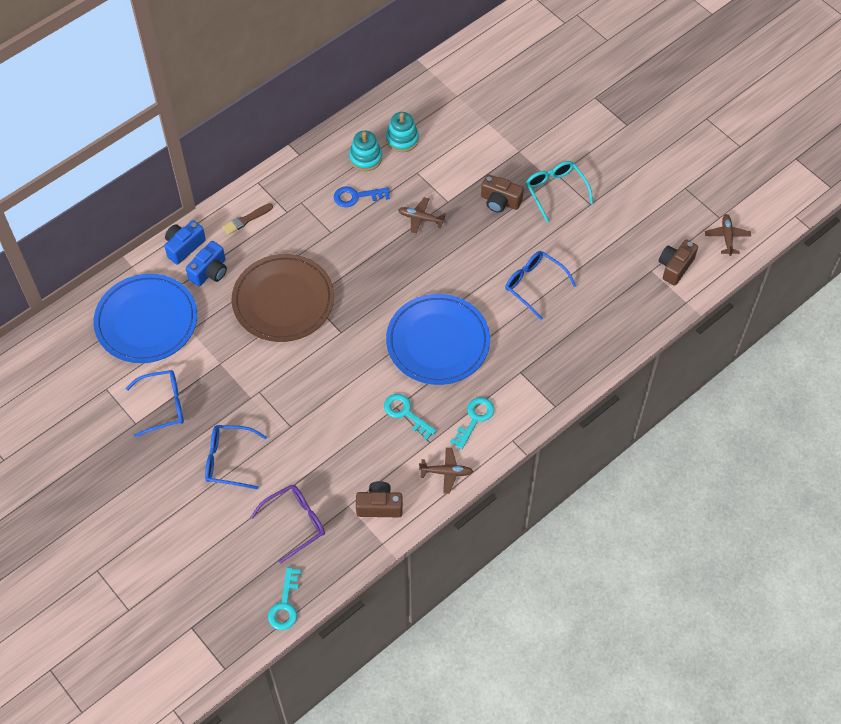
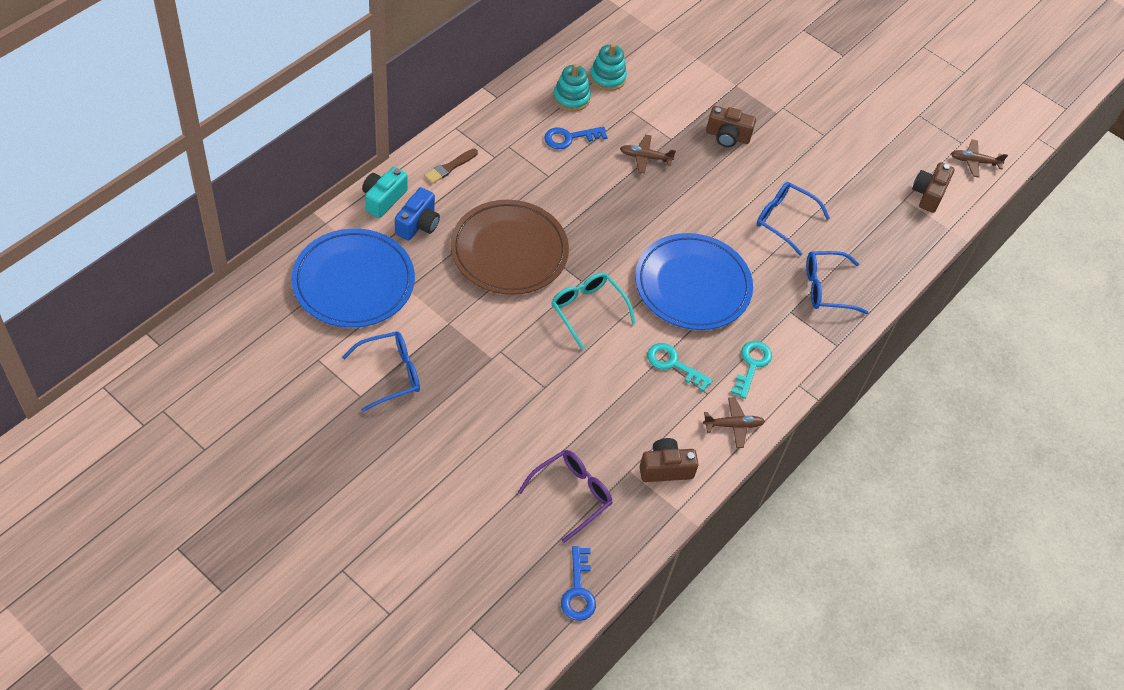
camera: 15 degrees left, 5 degrees down
blue camera [164,220,206,265] -> turquoise camera [362,167,408,218]
blue glasses [205,425,267,490] -> blue glasses moved to [806,251,869,314]
turquoise key [268,567,301,630] -> blue key [561,546,596,621]
turquoise glasses [526,161,594,222] -> turquoise glasses moved to [551,272,636,350]
brown plane [705,214,751,256] -> brown plane turned 75 degrees counterclockwise [951,139,1008,177]

